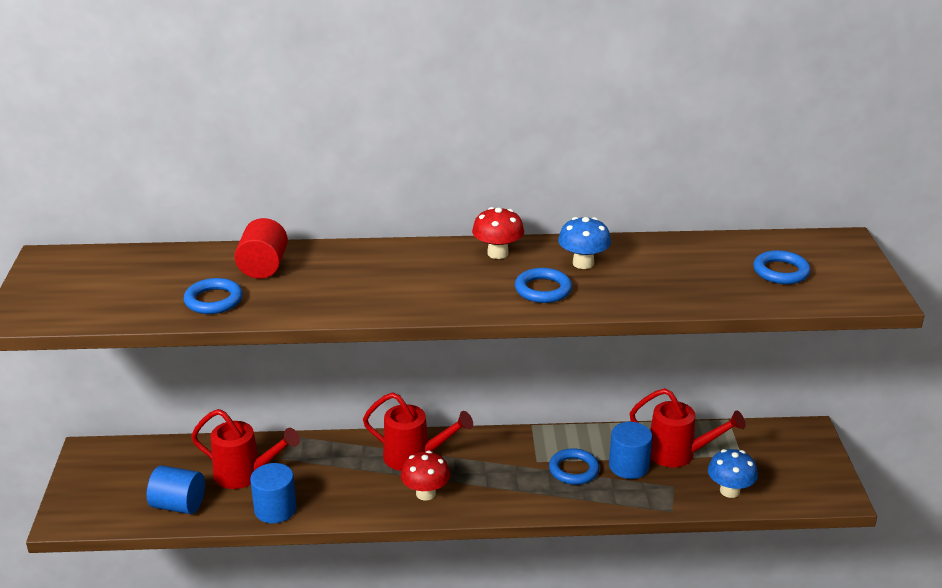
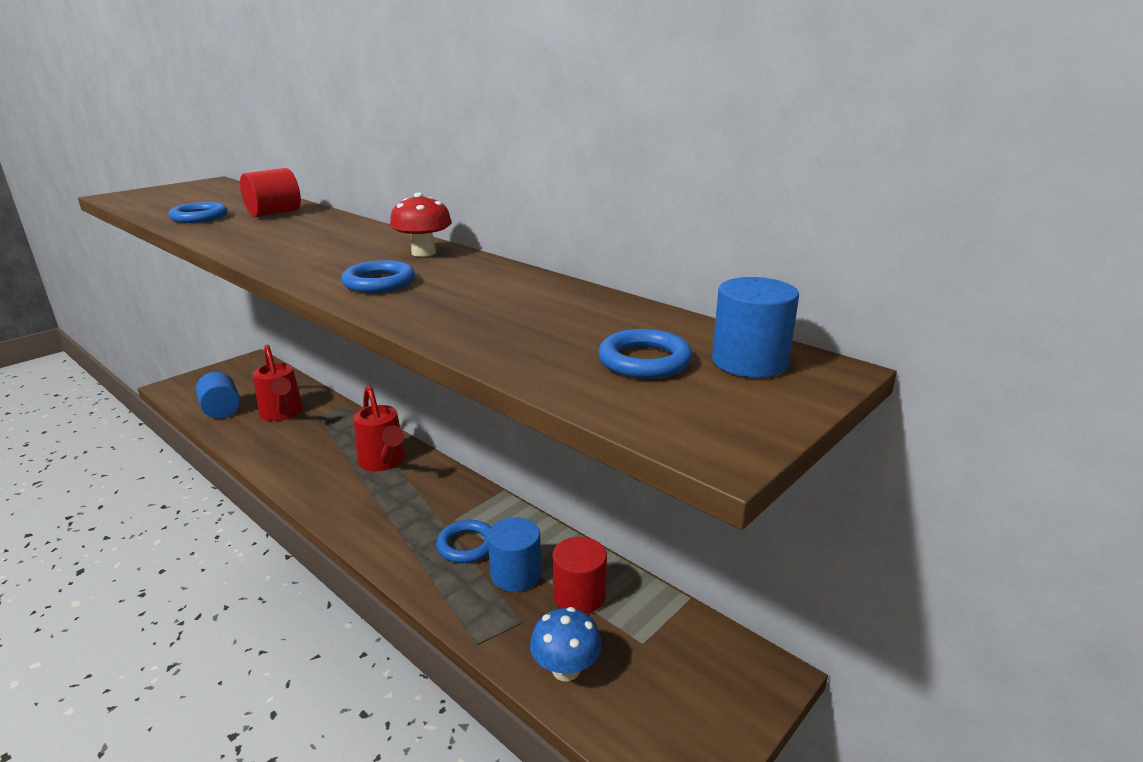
camera: 45 degrees right, 5 degrees down
blue cylinder [250,463,297,523] -> blue cylinder moved to [712,277,799,378]
red mushroom [401,451,450,501] -> none
blue mushroom [558,217,611,269] -> none
red watering can [629,388,746,467] -> red cylinder [552,537,607,614]

